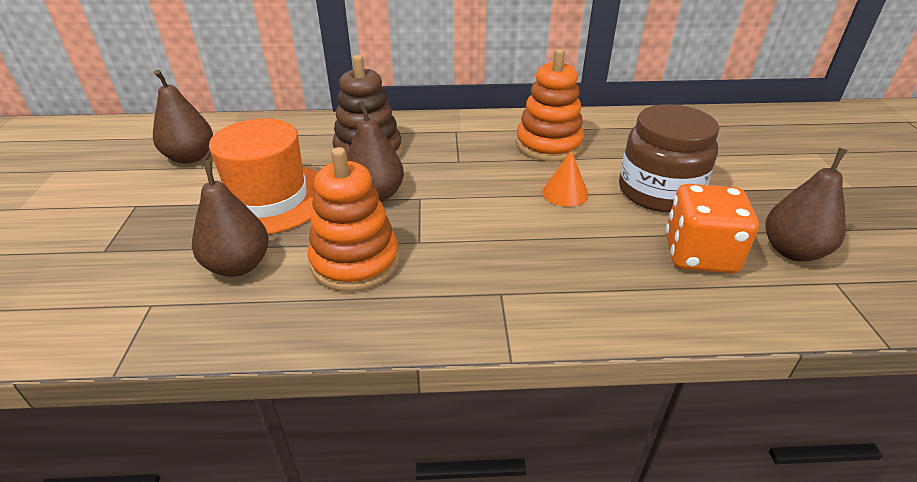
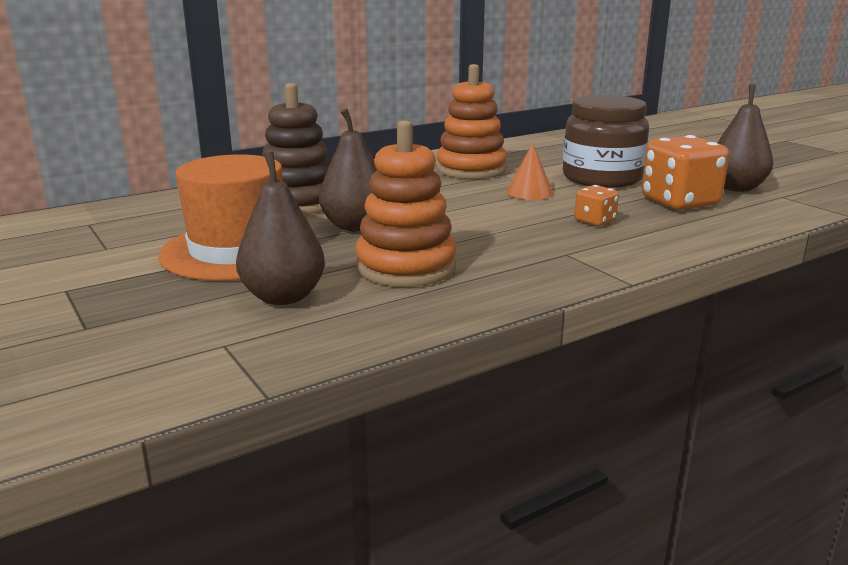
camera: 30 degrees left, 15 degrees down
brown pear [153,70,213,164] -> none
none -> orange dice [574,185,619,226]

